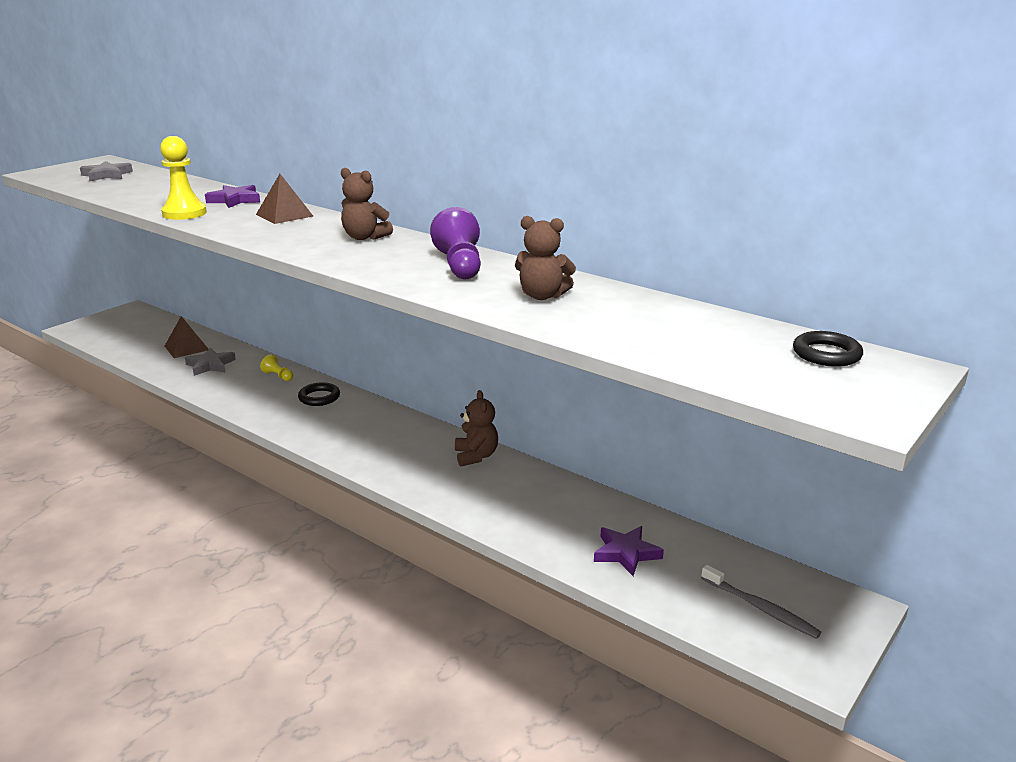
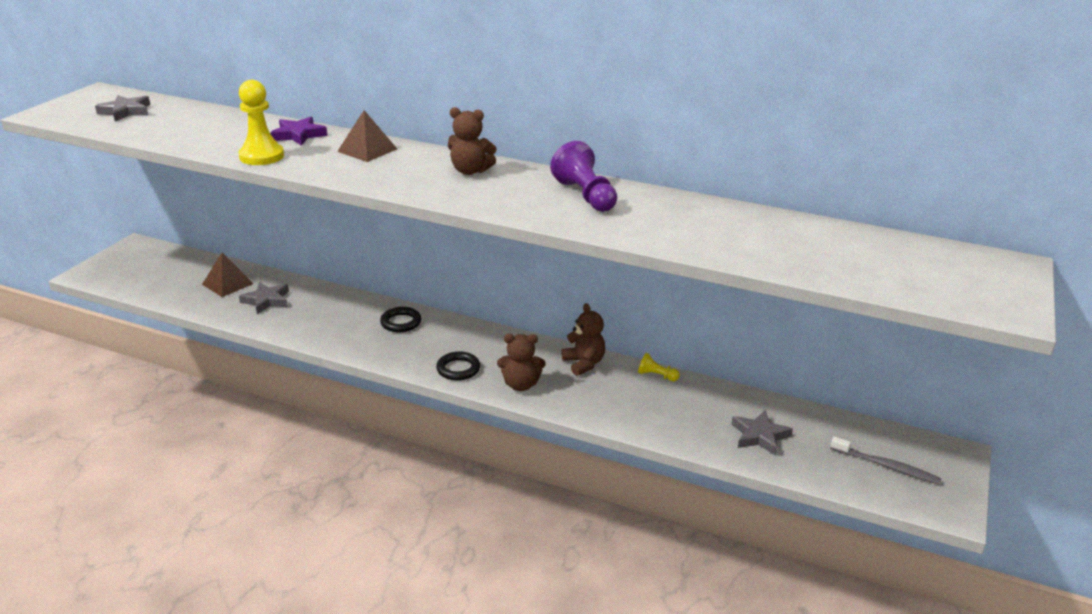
camera: 15 degrees left, 5 degrees up
yellow pawn [260,354,293,381] -> yellow pawn moved to [638,353,680,381]
brown teddy bear [515,216,576,300] -> brown teddy bear moved to [497,334,546,391]
purple star [594,526,664,576] -> grey star [731,411,793,456]
black ring [793,331,863,367] -> black ring moved to [436,351,480,380]

